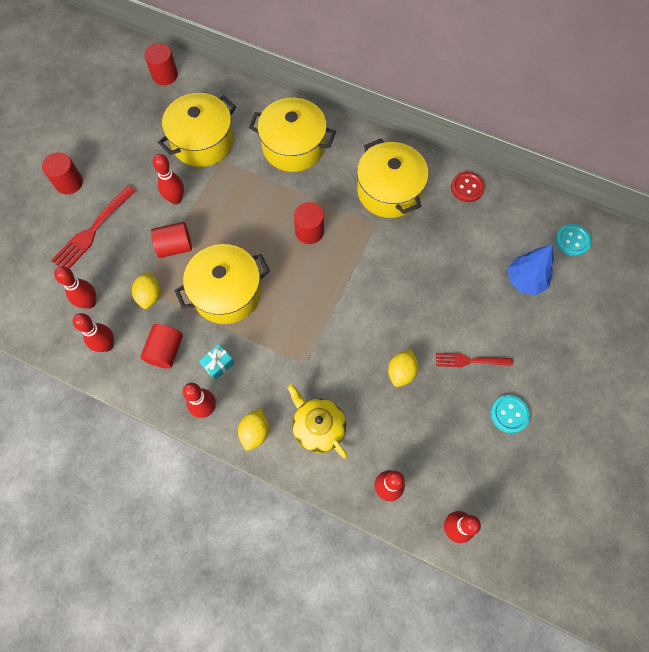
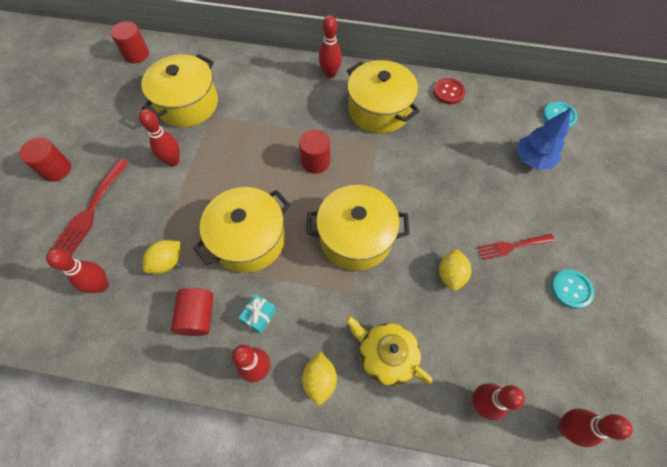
camera: 15 degrees left, 5 degrees down
red bowling pin [73,313,114,352] -> red bowling pin moved to [319,15,342,78]
yellow lemon [132,272,161,309] -> yellow lemon turned 60 degrees clockwise [143,240,180,274]
red cylinder [151,222,192,258] -> none
yellow pot [249,98,336,172] -> yellow pot moved to [306,185,409,270]

